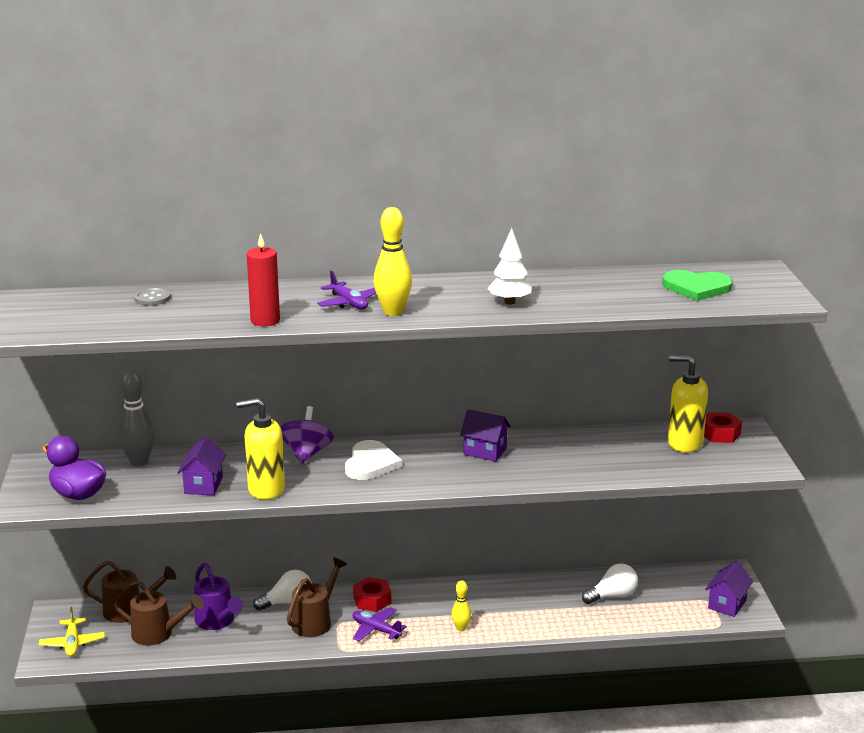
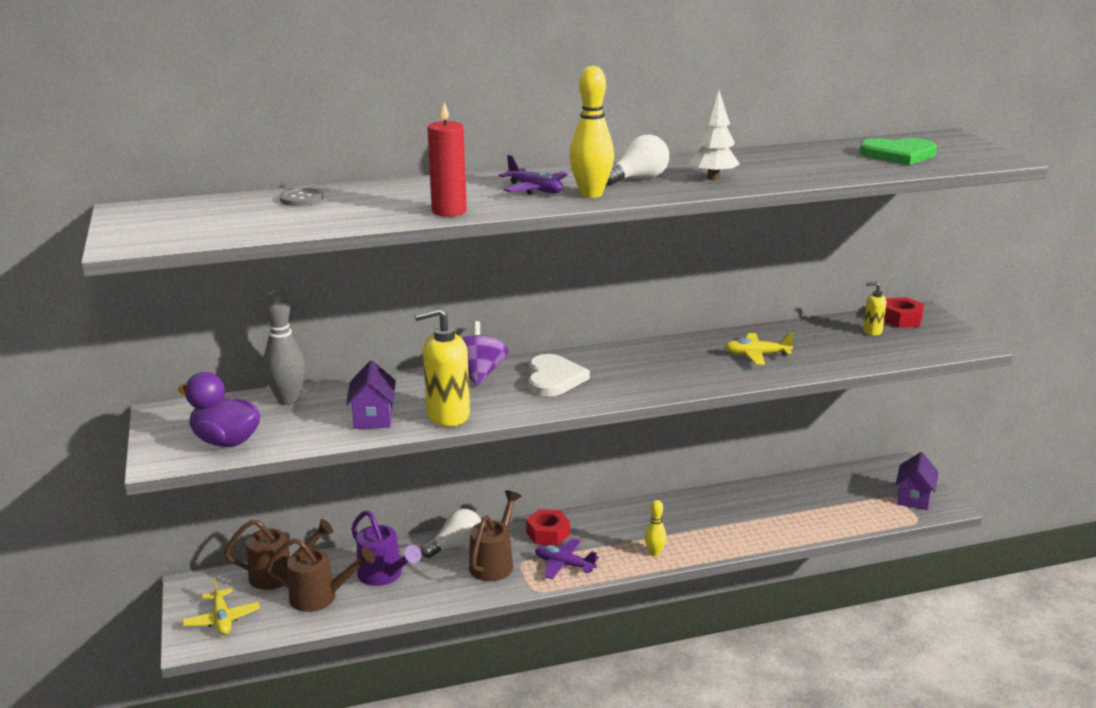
camera: 10 degrees left, 0 degrees up
purple house [460,409,511,462] -> none
white light bulb [582,563,638,604] -> white light bulb moved to [606,134,669,186]
yellow soap dispenser [668,355,708,452] -> yellow soap dispenser [863,282,886,335], size x0.52
none -> yellow plane [725,333,794,365]

